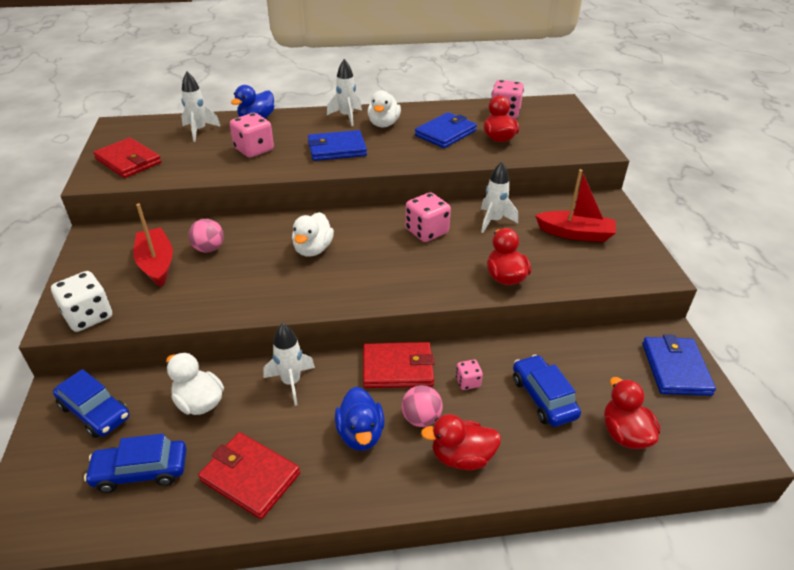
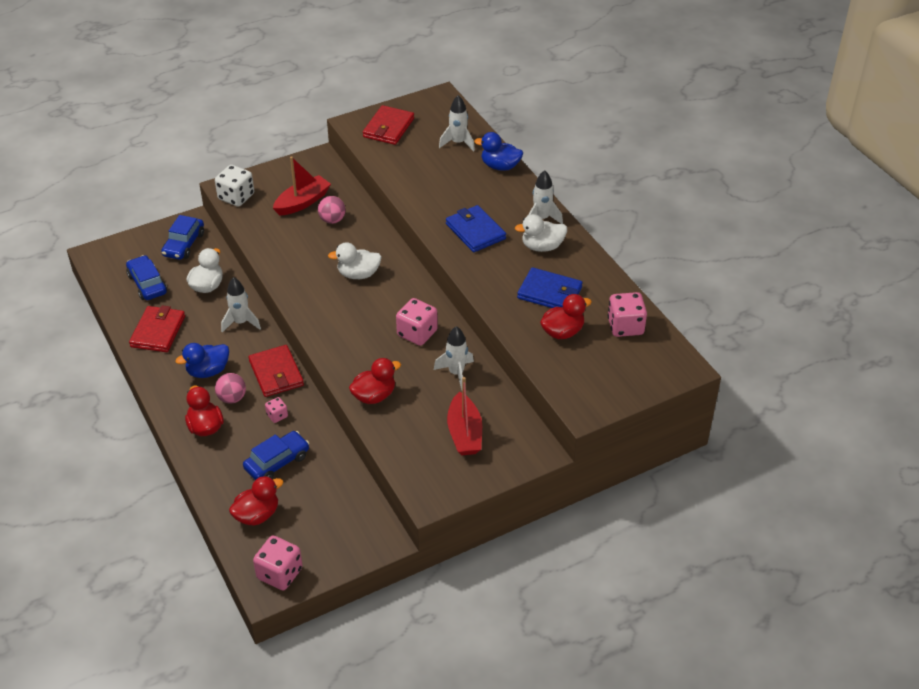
camera: 70 degrees right, 5 degrees up
pink dice [230,113,274,158] -> pink dice moved to [253,536,303,590]
blue wallet [642,335,716,396] -> none

